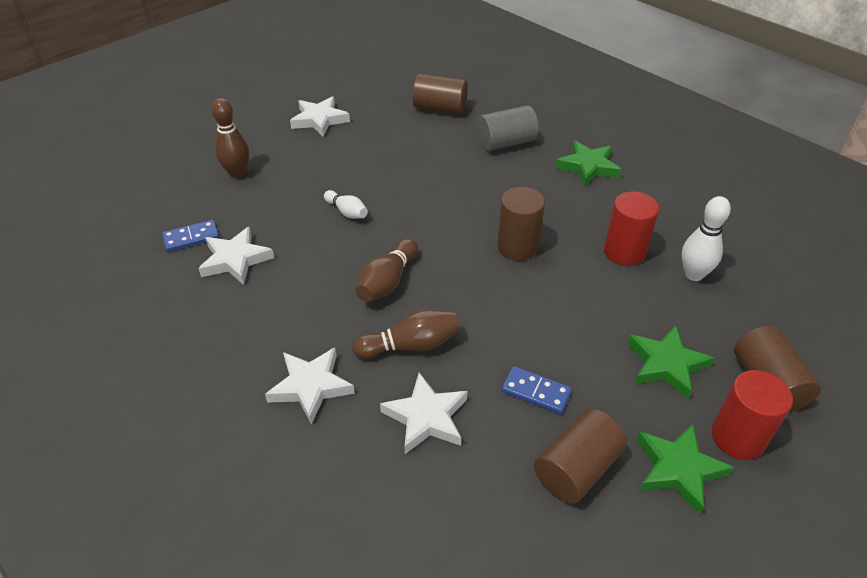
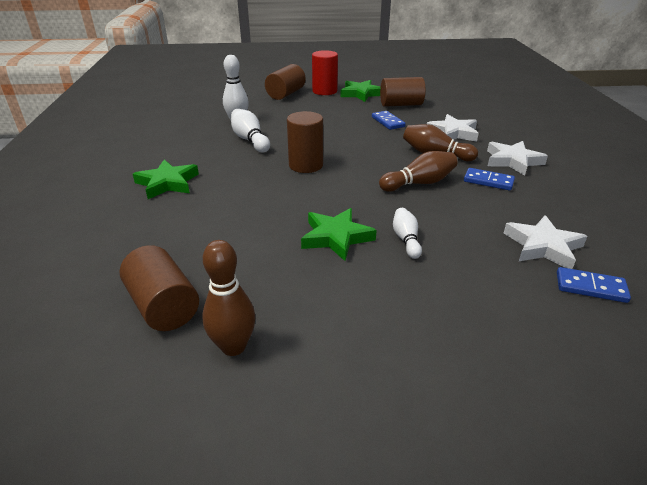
camera: 140 degrees left, 10 degrees down
brown bowling pin [212,98,249,178] -> brown bowling pin moved to [202,240,255,356]
white star [290,96,350,137] -> none
grey cylinder [477,105,539,151] -> none
red cylinder [604,192,659,266] -> white bowling pin [231,109,270,153]
green star [627,325,714,399] -> green star moved to [301,208,377,261]
none -> blue domino [464,168,515,191]

